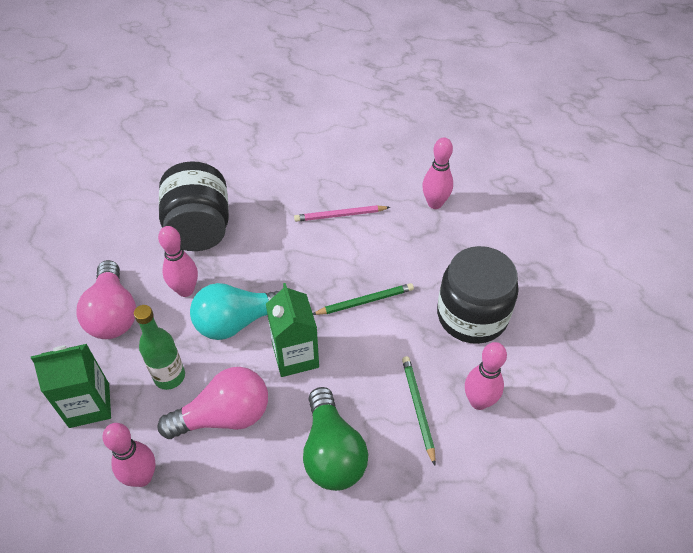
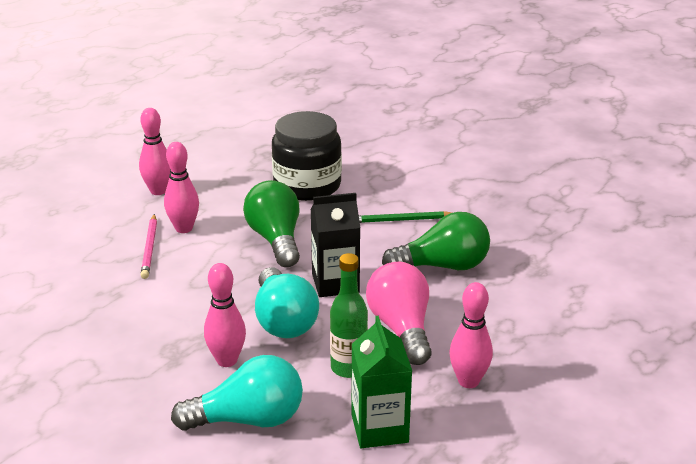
camera: 85 degrees left, 20 degrees down
pink light bulb [77,260,136,339] -> turquoise light bulb [171,355,303,431]
black jar [159,161,229,251] -> none
green carton [266,283,319,377] -> black carton [311,193,360,297]
green pencil [313,283,414,315] -> green light bulb [243,180,300,267]
pink bowling pin [465,342,507,410] -> pink bowling pin moved to [164,142,199,233]

